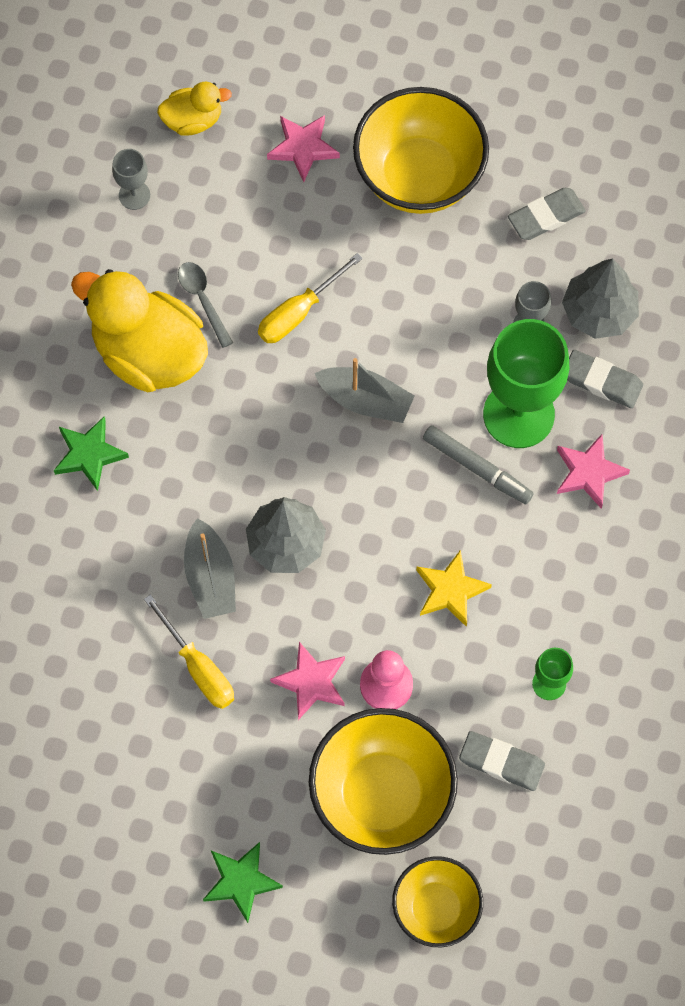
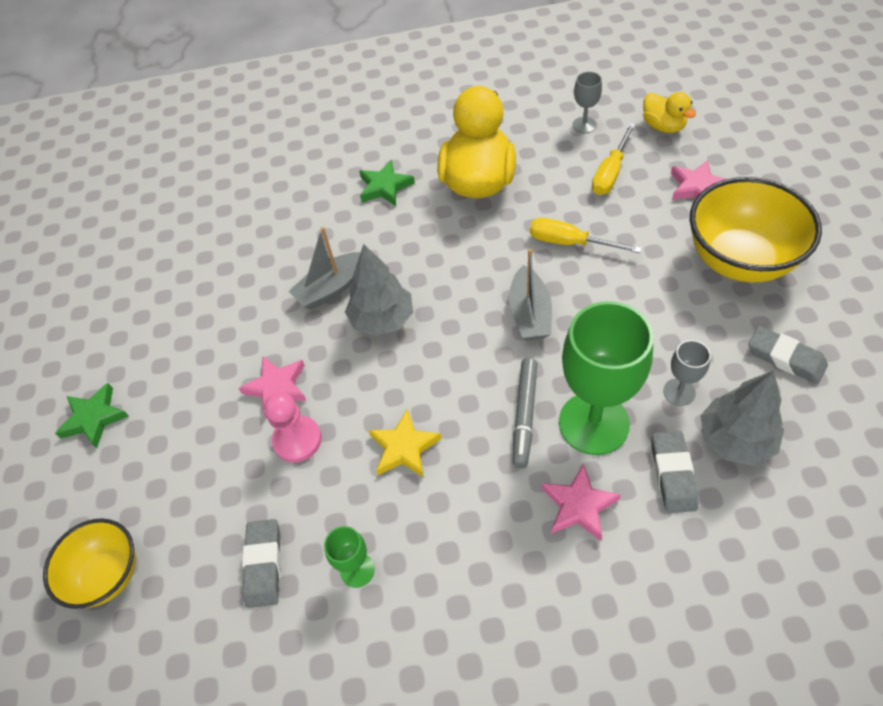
camera: 70 degrees right, 15 degrees down
yellow screwdriver [144,594,234,709] -> yellow screwdriver moved to [592,123,636,195]
grey spoon [178,262,233,348] -> none
yellow bowl [309,708,458,855] -> none

